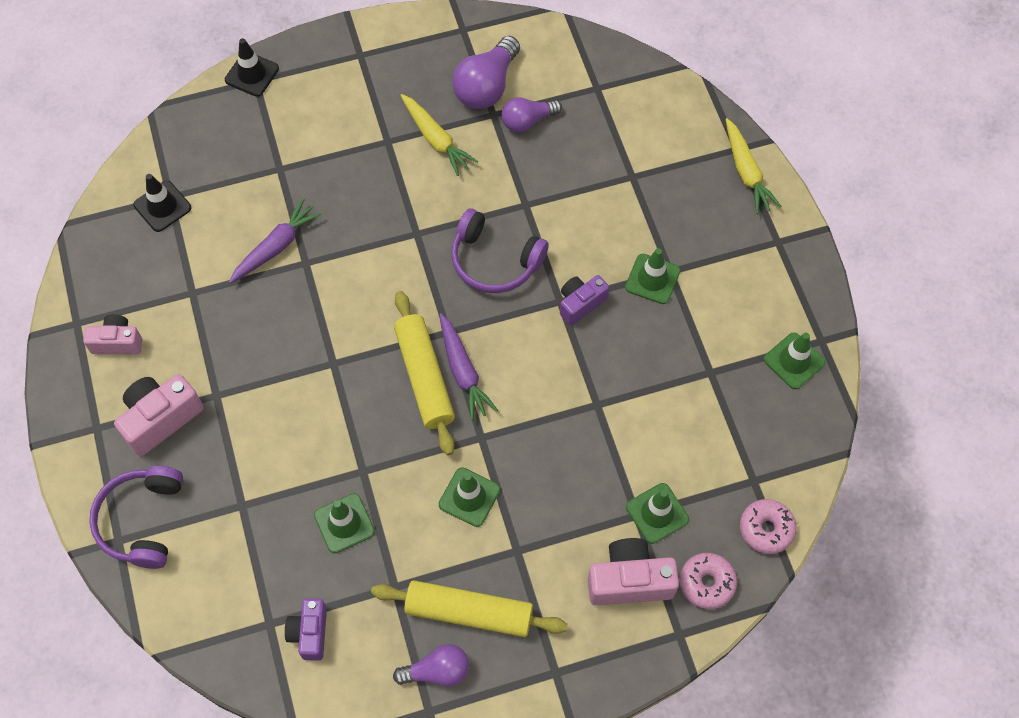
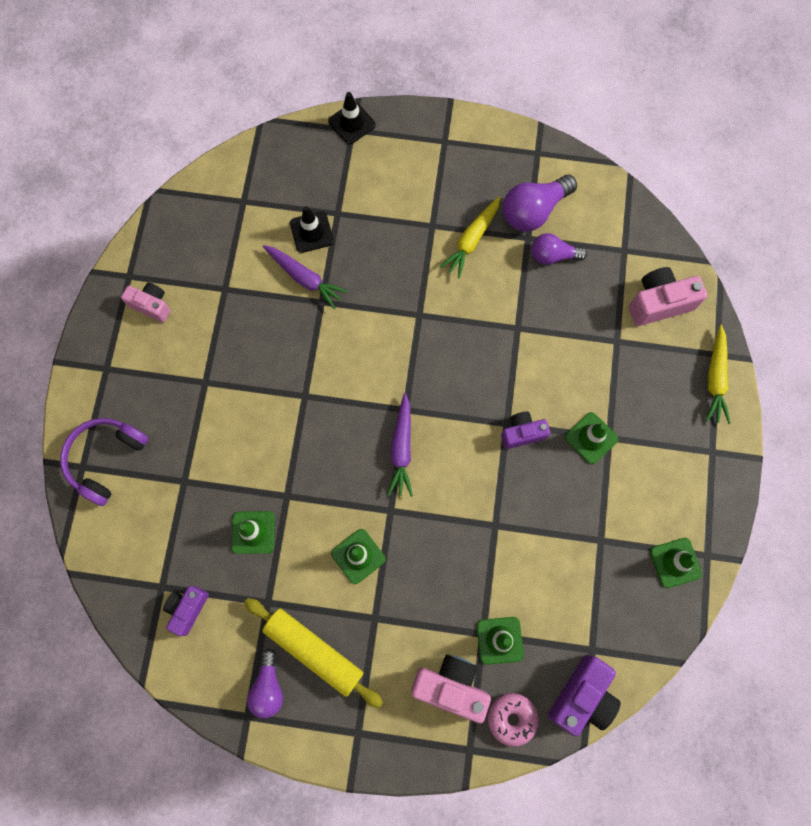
camera: 25 degrees right, 10 degrees up
pink camera [114,374,204,456] -> pink camera moved to [629,267,707,326]
black traffic cone [133,174,191,232] -> black traffic cone moved to [290,206,334,253]
purple carrot [229,199,322,284] -> purple carrot turned 60 degrees clockwise [263,245,348,309]
purple light bulb [393,644,469,687] -> purple light bulb turned 75 degrees clockwise [247,648,283,718]
yellow rolling pin [394,291,455,455] -> none
yellow carrot [400,94,478,176] -> yellow carrot turned 45 degrees clockwise [440,196,500,278]
purple headphones [451,208,549,293] -> none
pink donut [740,499,797,554] -> purple camera [548,655,621,737]

